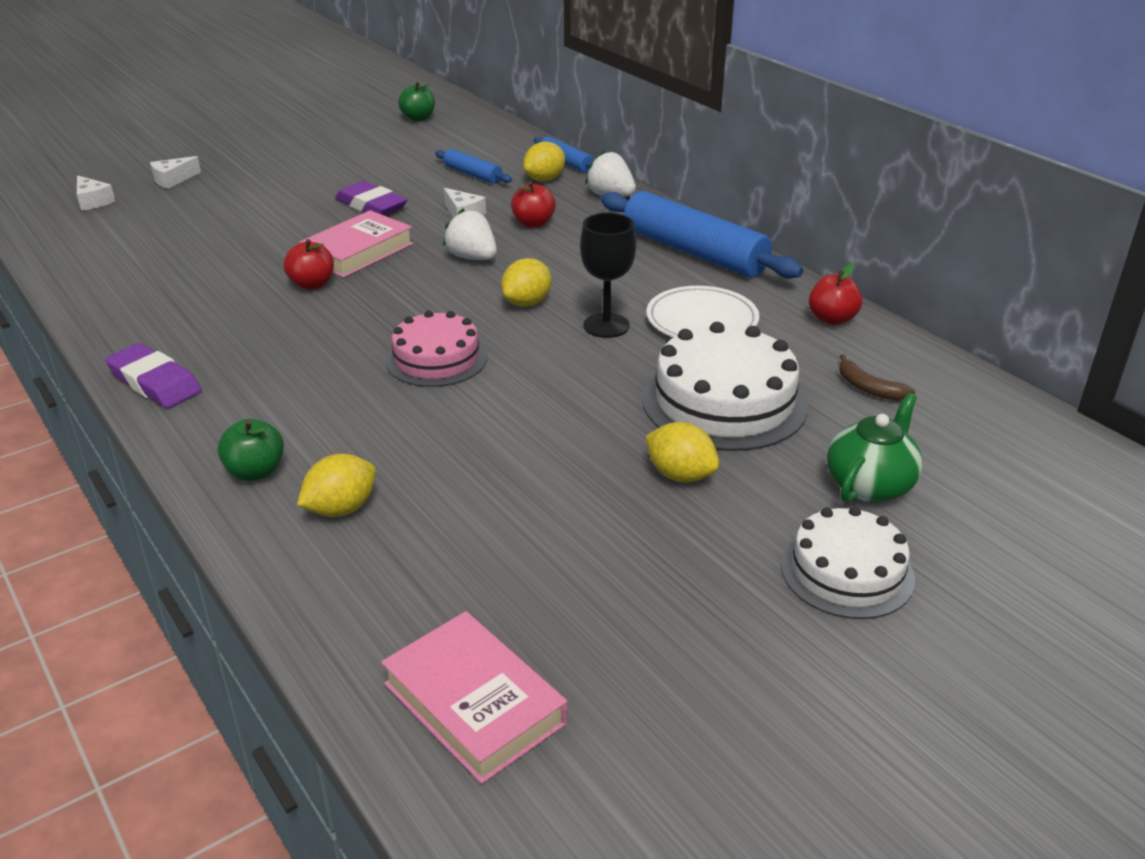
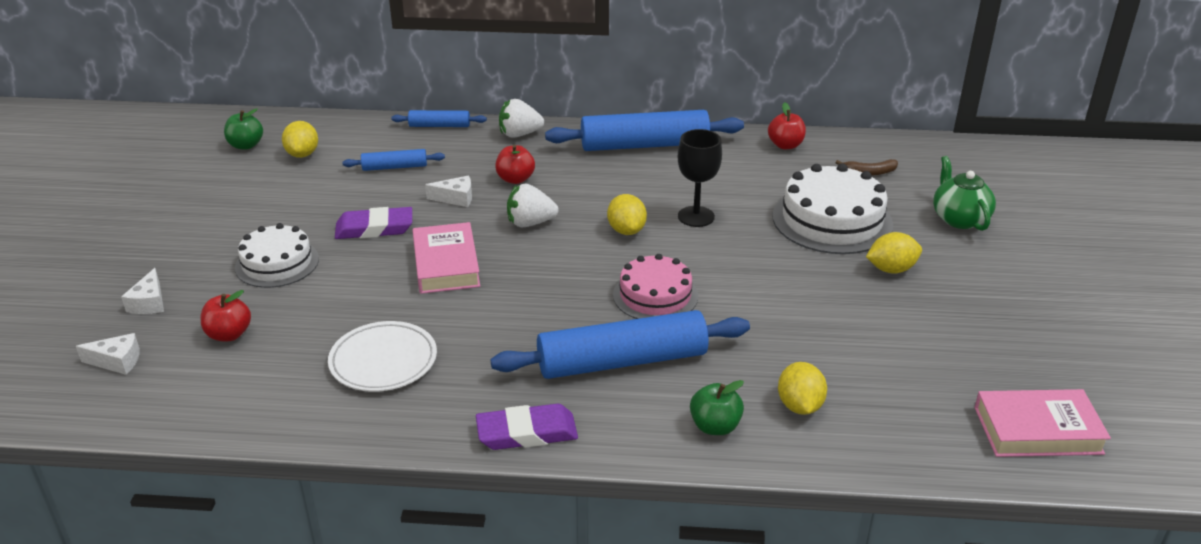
camera: 50 degrees left, 0 degrees up
red apple [284,239,334,290] -> red apple moved to [201,290,251,341]
yellow lemon [523,142,565,181] -> yellow lemon moved to [282,121,318,158]
white plate [646,286,759,338] -> white plate moved to [328,321,437,392]
white cake [781,506,915,619] -> white cake moved to [235,223,319,288]
none -> blue rolling pin [491,310,750,379]

